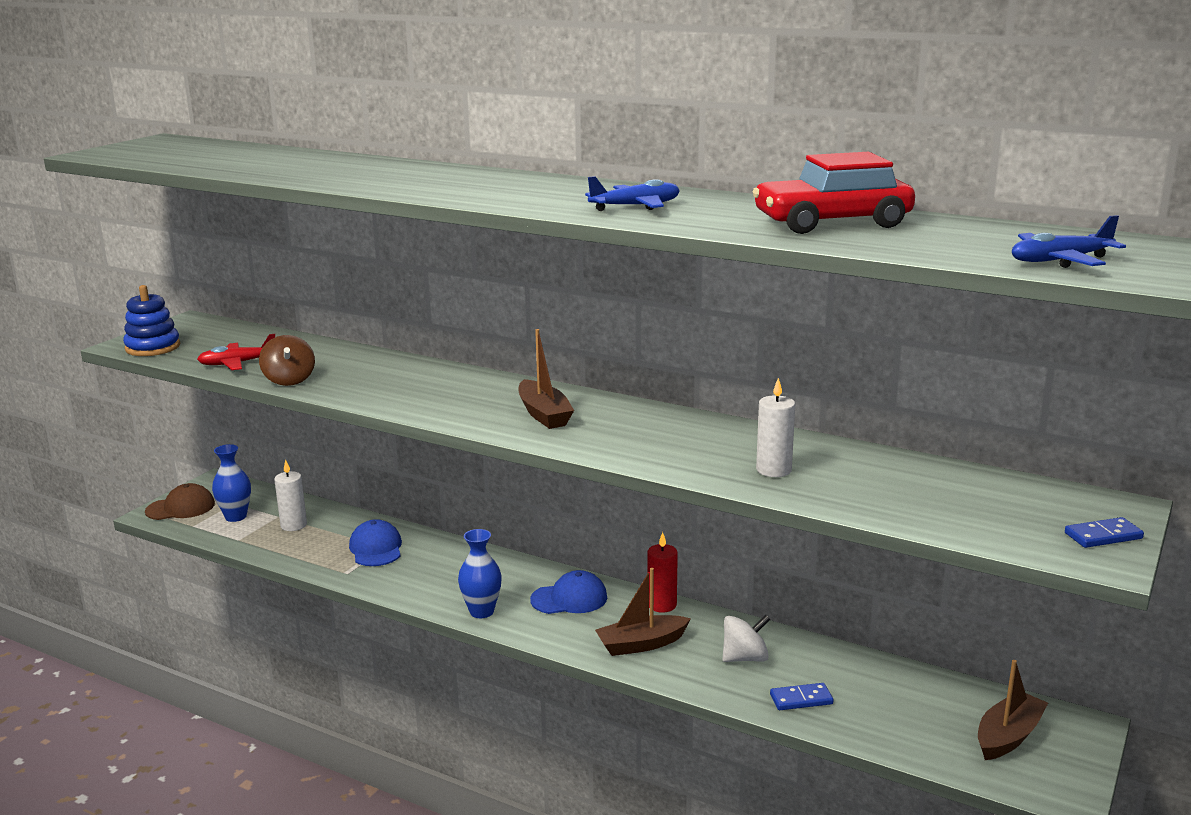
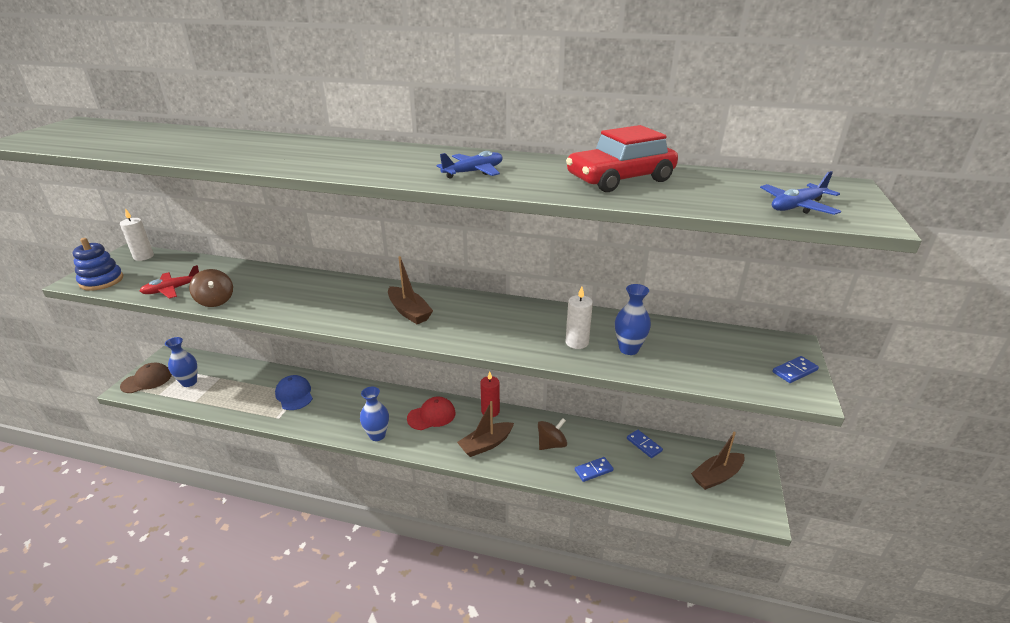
camera: 15 degrees left, 10 degrees up
white candle [274,459,307,531] -> white candle moved to [120,208,154,261]
blue cap [530,570,607,614] -> red cap [407,397,455,430]
white spinning top [722,615,770,662] -> brown spinning top [538,418,567,450]
brown boat [978,660,1048,760] -> brown boat turned 150 degrees counterclockwise [691,432,745,490]
none -> blue vase [615,284,651,355]
none -> blue domino [627,430,663,458]

